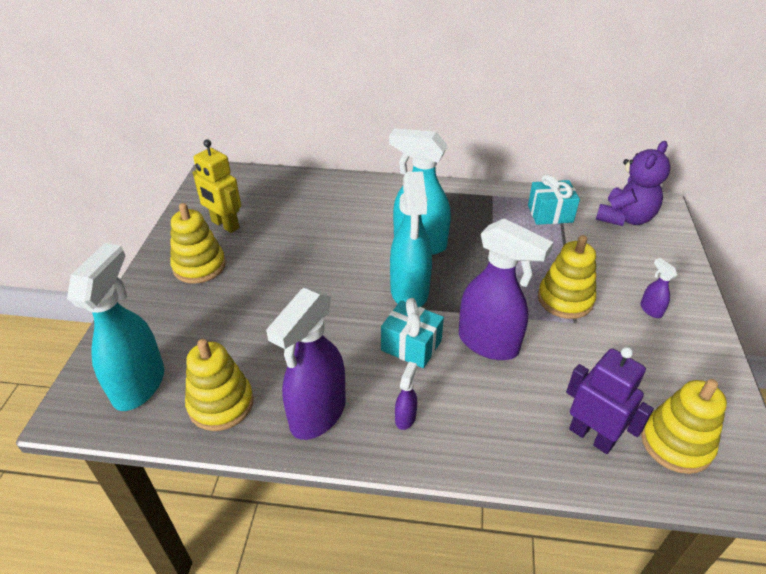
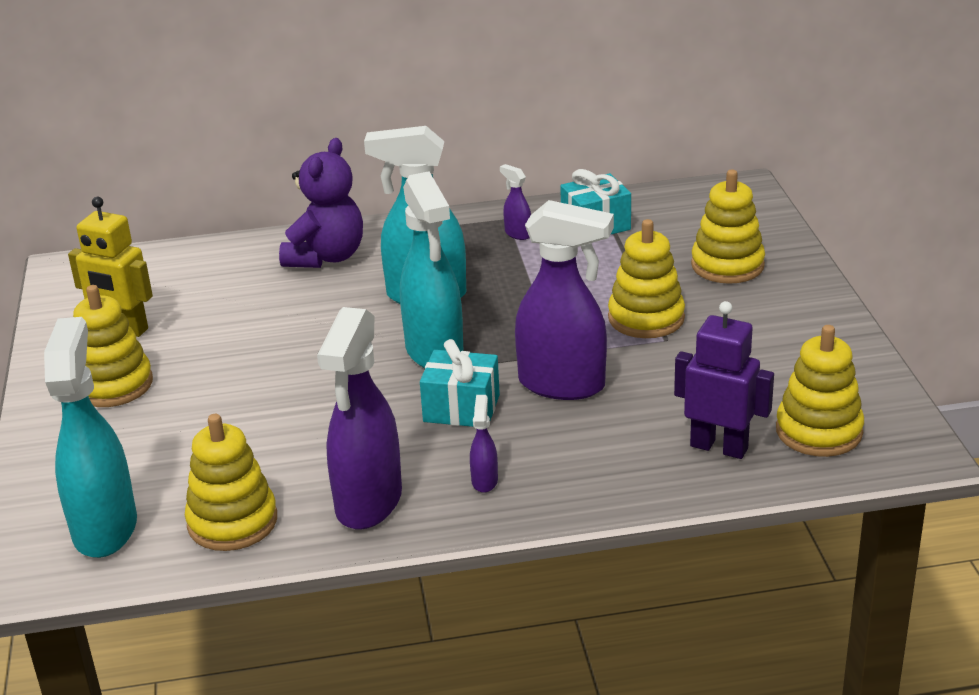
camera: 15 degrees left, 10 degrees down
purple teddy bear [596,141,671,226] -> purple teddy bear moved to [279,138,363,268]
purple spray bottle [640,258,677,318] -> purple spray bottle moved to [500,164,531,240]
none -> yellow stacking toy [691,170,765,284]

